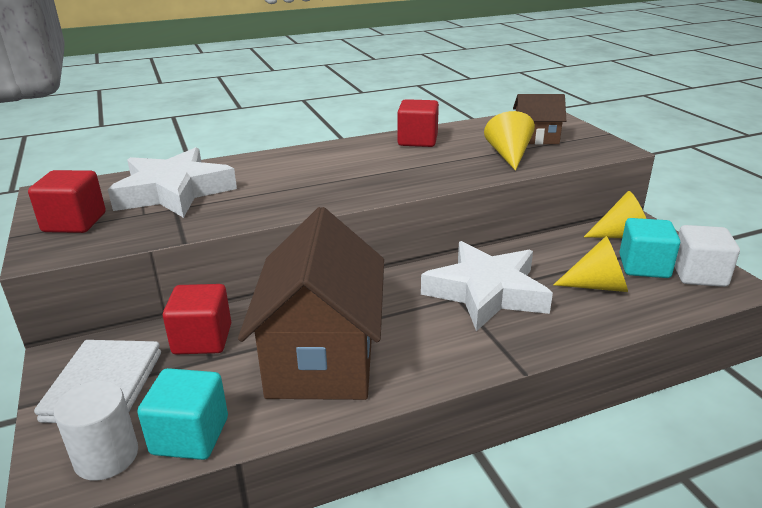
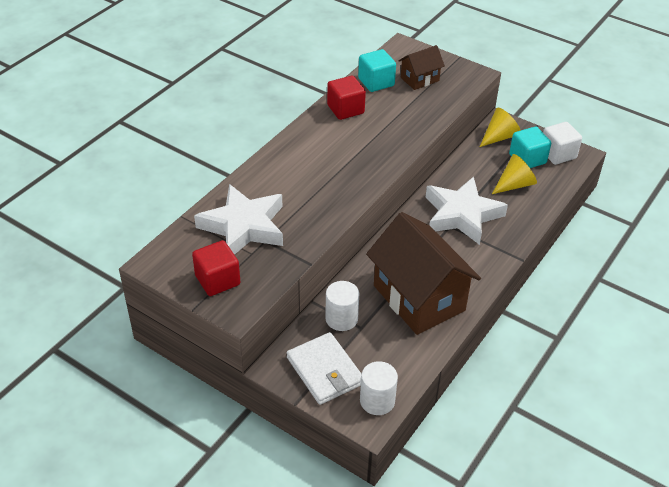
camera: 35 degrees left, 15 degrees up
turquoise cube [137,368,228,460] -> turquoise cube moved to [358,49,396,92]
red cube [163,284,231,354] -> white cylinder [325,281,359,331]
yellow cone [484,111,535,171] -> none

